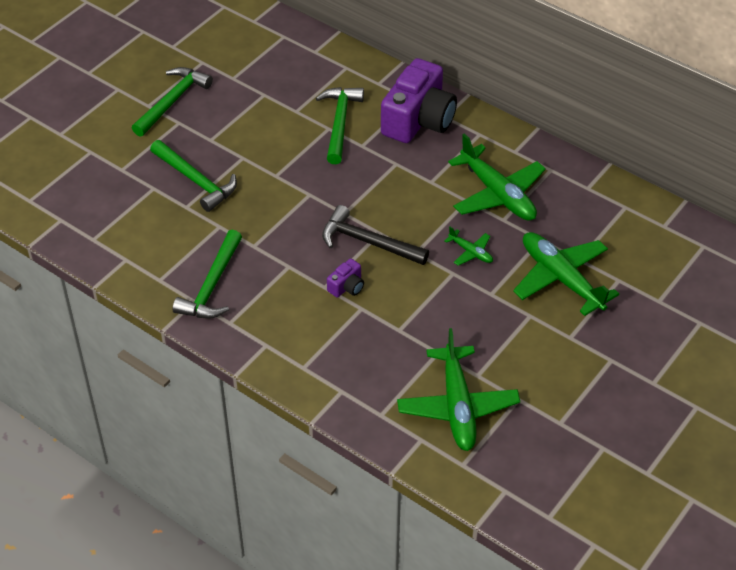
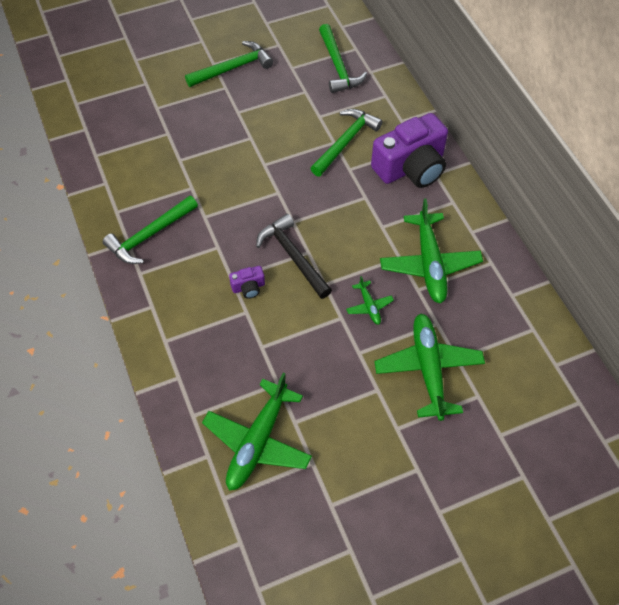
camera: 30 degrees right, 10 degrees up
green hammer [150,140,237,212] -> green hammer moved to [319,24,367,93]

